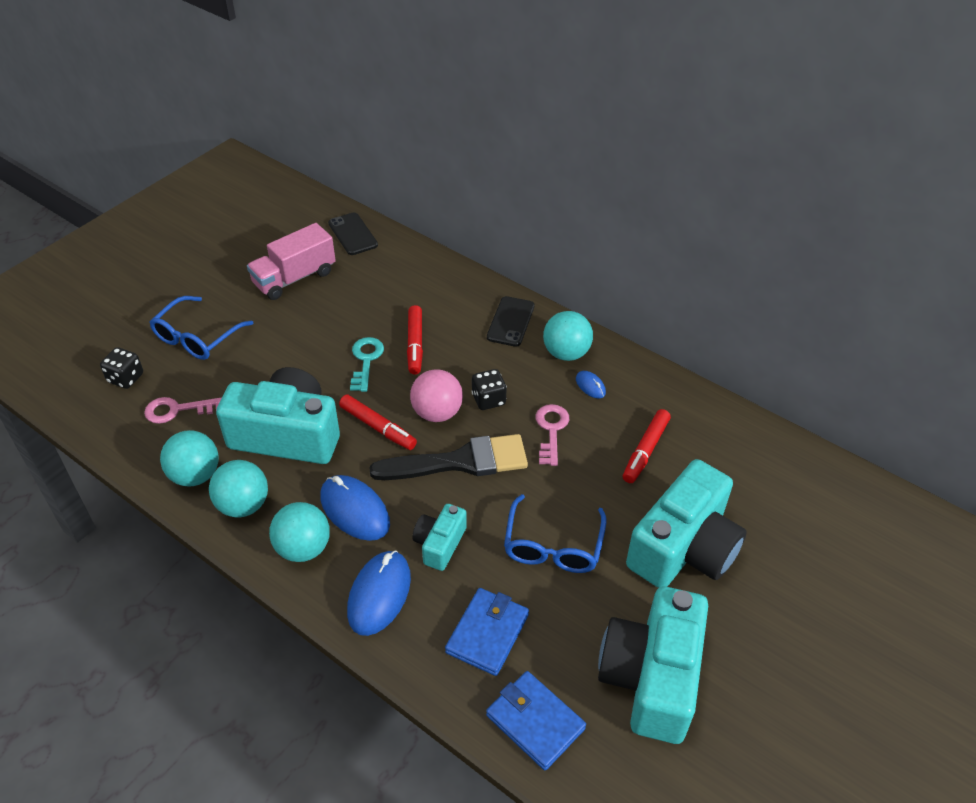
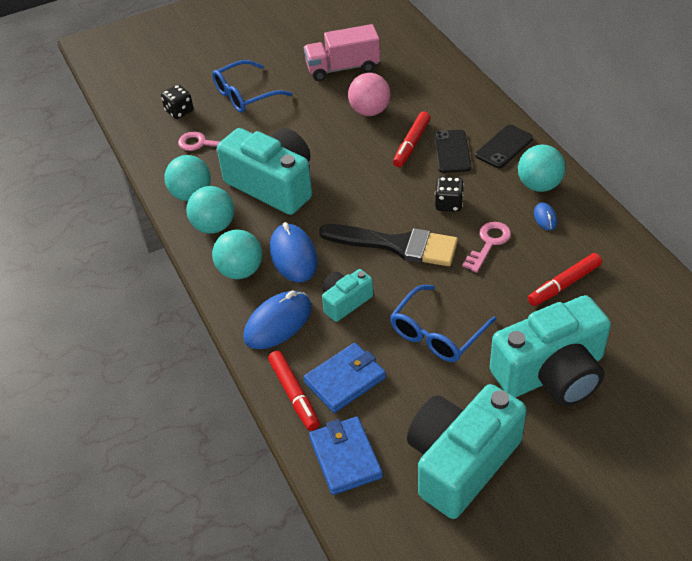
camera: 30 degrees right, 0 degrees up
black phone [328,212,378,255] -> black phone moved to [434,130,471,173]
red marker [339,395,417,450] -> red marker moved to [268,351,320,431]
turquoise key [350,337,384,392] -> none
pink ball [410,369,463,422] -> pink ball moved to [348,73,391,116]

